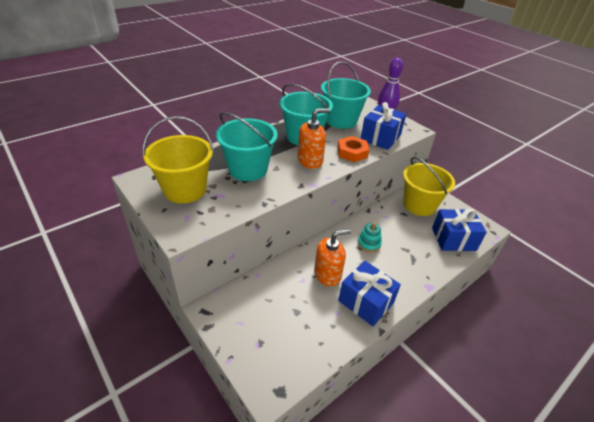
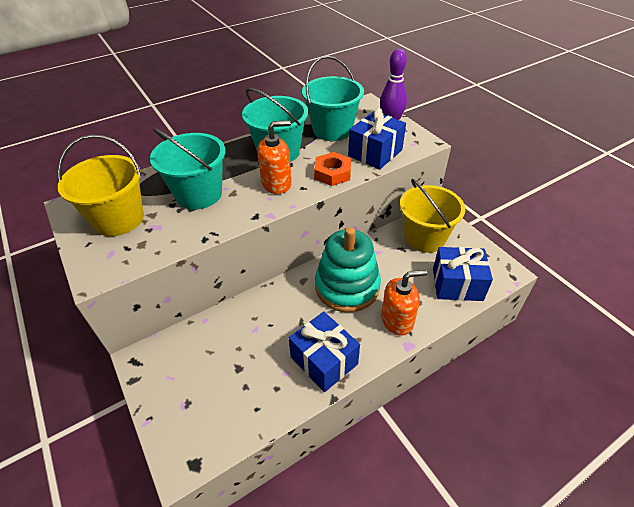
camera: 10 degrees right, 5 degrees up
orange soap dispenser [314,229,351,286] -> orange soap dispenser moved to [381,270,427,336]
turquoise stacking toy [357,222,382,253] -> turquoise stacking toy [315,227,381,312], size x2.24

